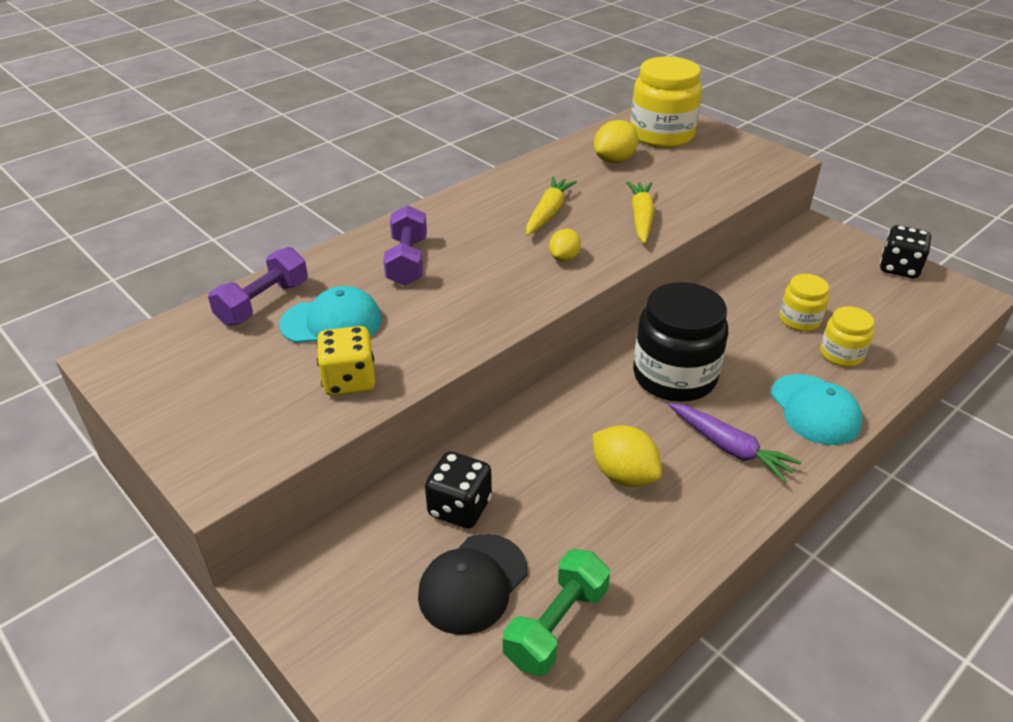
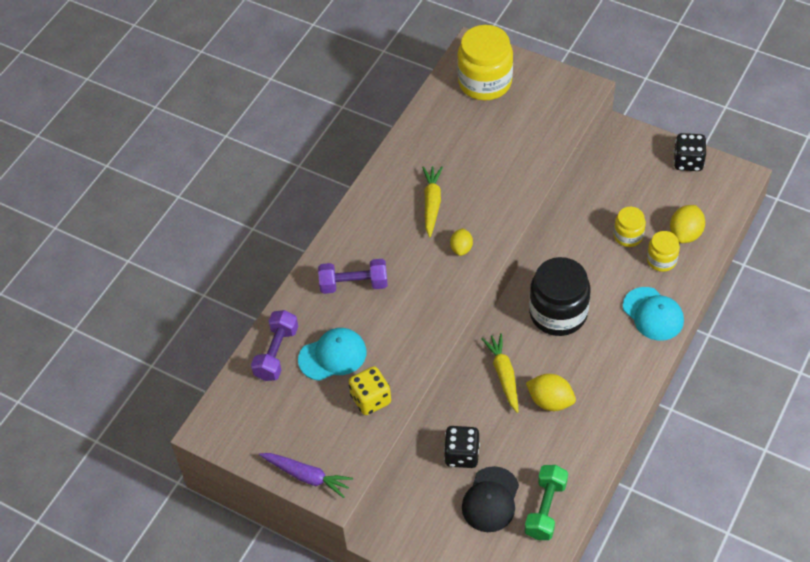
camera: 15 degrees left, 15 degrees up
purple dumbbell [383,205,427,286] -> purple dumbbell turned 75 degrees counterclockwise [318,259,388,294]
yellow lemon [594,120,638,163] -> yellow lemon moved to [670,205,705,243]
yellow carrot [626,181,655,244] -> yellow carrot moved to [481,333,519,413]
purple carrot [669,403,802,482] -> purple carrot moved to [259,453,353,498]

